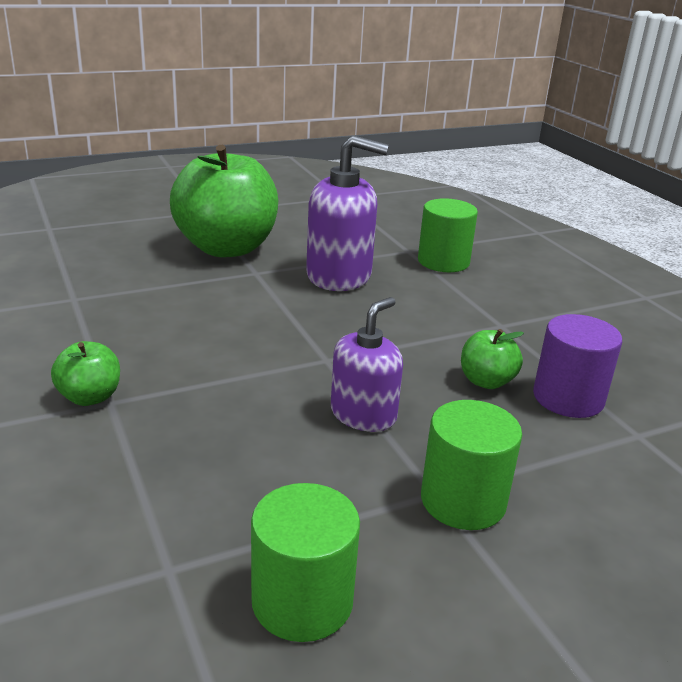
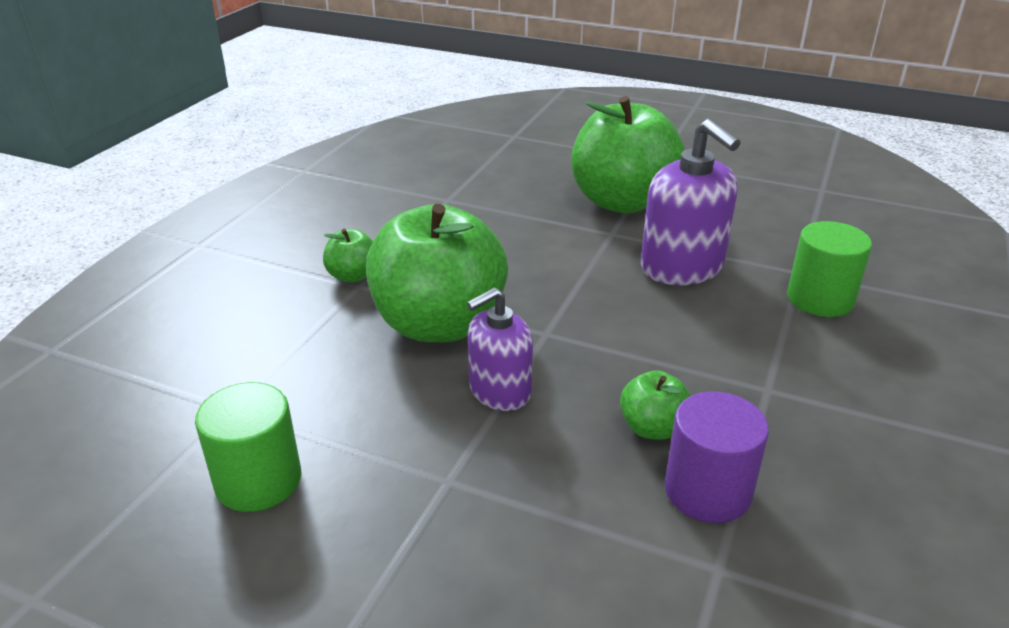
camera: 50 degrees right, 5 degrees up
purple soap dispenser [331,297,403,432] -> purple soap dispenser turned 150 degrees clockwise [467,288,533,411]
green cylinder [421,400,522,530] -> none
none -> green apple [366,204,508,342]

